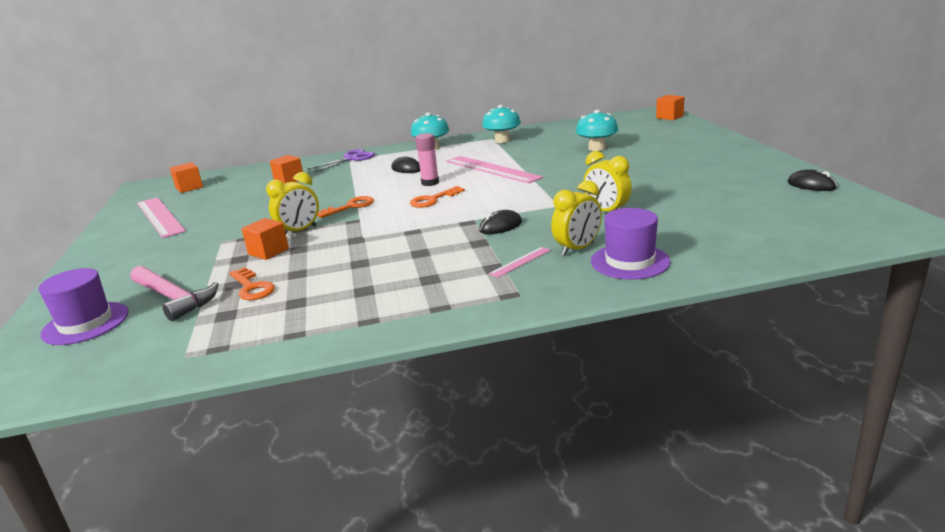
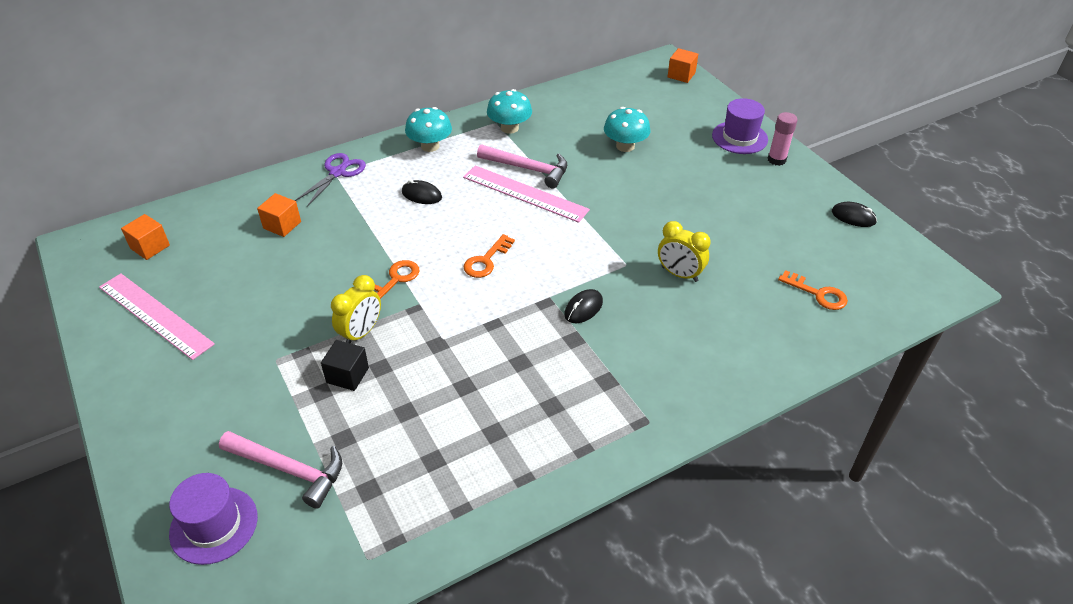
camera: 20 degrees left, 20 degrees up
orange key [229,267,275,300] -> orange key moved to [778,270,848,310]
orange cube [241,218,289,260] -> black cube [321,340,369,391]
pink glue stick [415,133,439,186] -> pink glue stick moved to [768,112,798,166]
pink ruler [489,247,551,278] -> none
yellow clock [551,180,602,256] -> none
purple hat [591,208,671,279] -> purple hat moved to [712,98,768,154]
none -> pink hammer [477,145,567,189]

